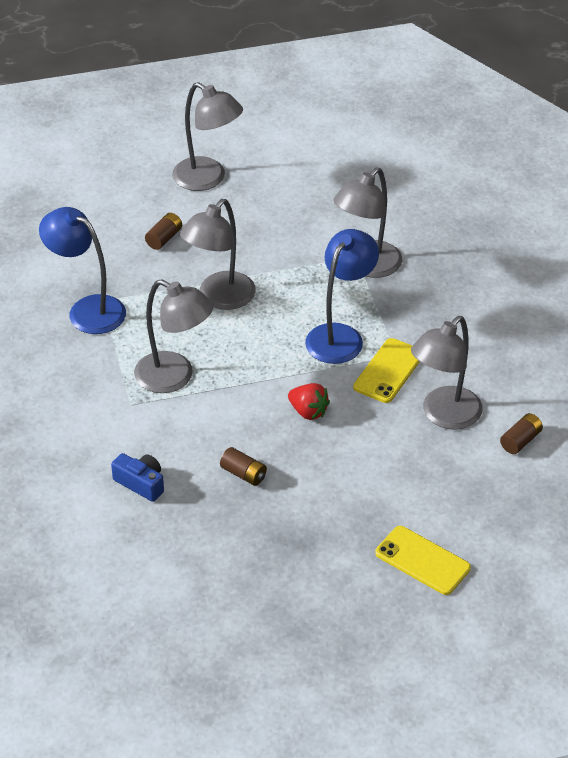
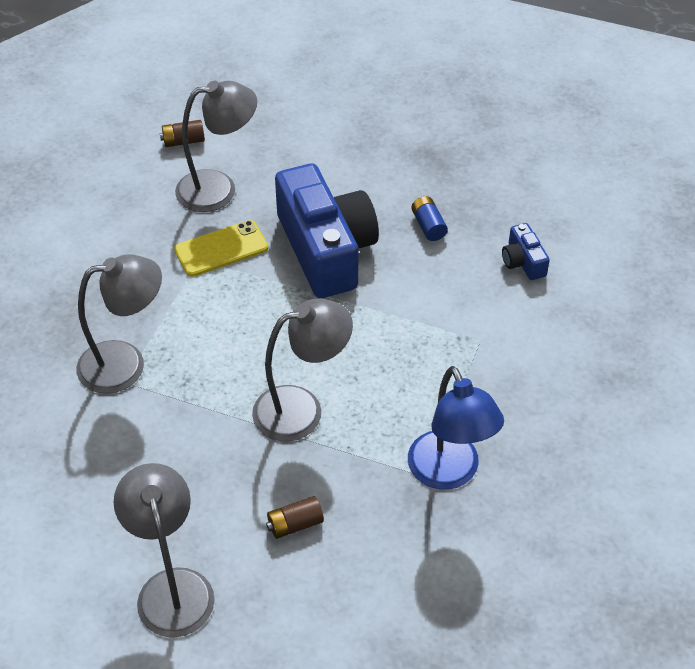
camera: 145 degrees left, 5 degrees up
grey lamp [134,279,214,393] -> none
brown battery [220,447,267,486] -> blue battery [411,196,448,241]
red strawberry [288,383,330,420] -> blue camera [275,163,379,298]
blue lamp [305,229,379,364] -> none
yellow phone [375,526,471,595] -> none

